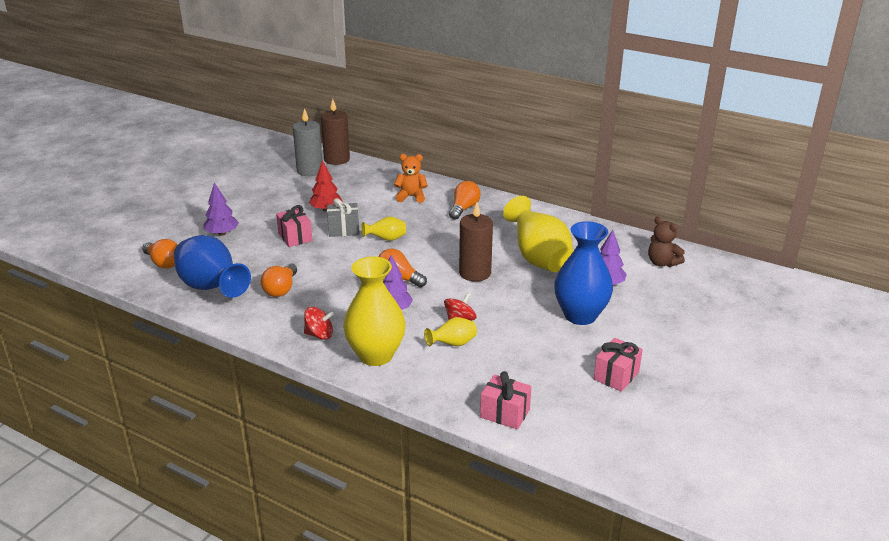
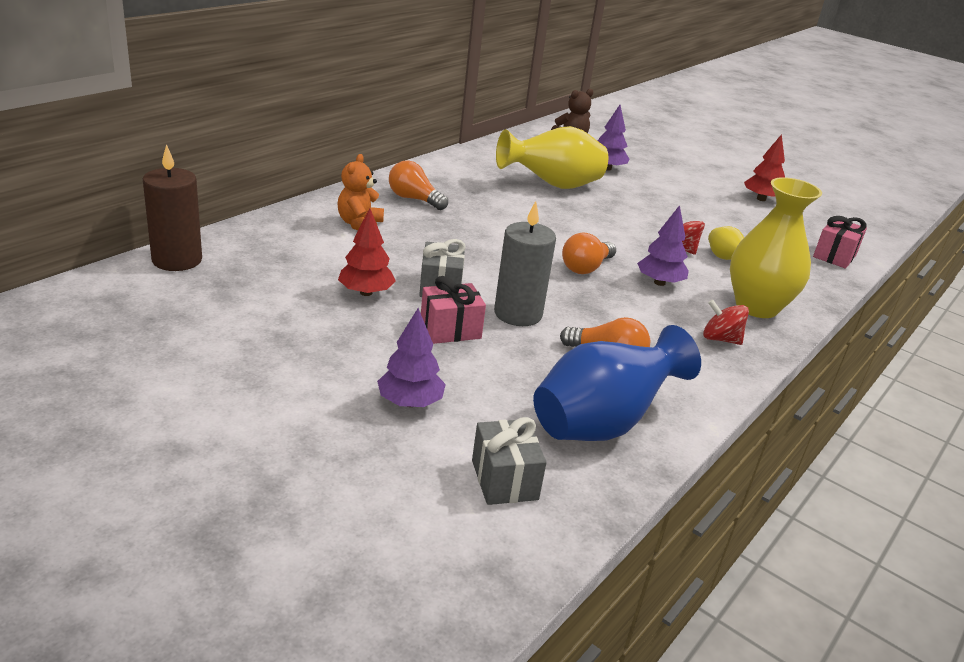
camera: 85 degrees left, 0 degrees up
orange light bulb [142,239,178,269] -> grey gift [472,417,547,505]
grey candle [292,108,322,176] -> grey candle moved to [494,201,556,326]
red spinning top [304,307,334,340] -> red spinning top turned 75 degrees counterclockwise [703,299,749,345]
yellow vase [362,216,406,241] -> none
brown candle [459,203,493,282] -> none
blue vase [554,221,613,325] -> none
pink gift [594,338,643,392] -> red tree [744,134,785,201]

